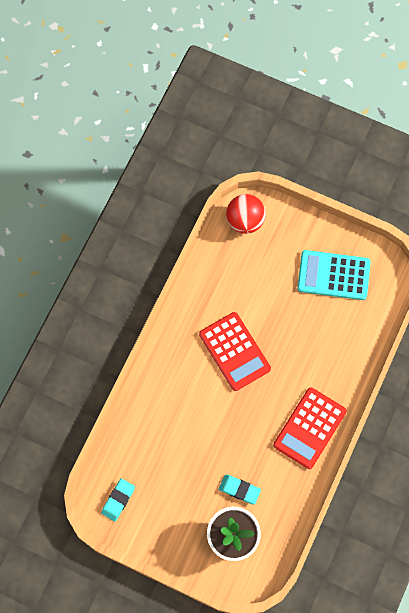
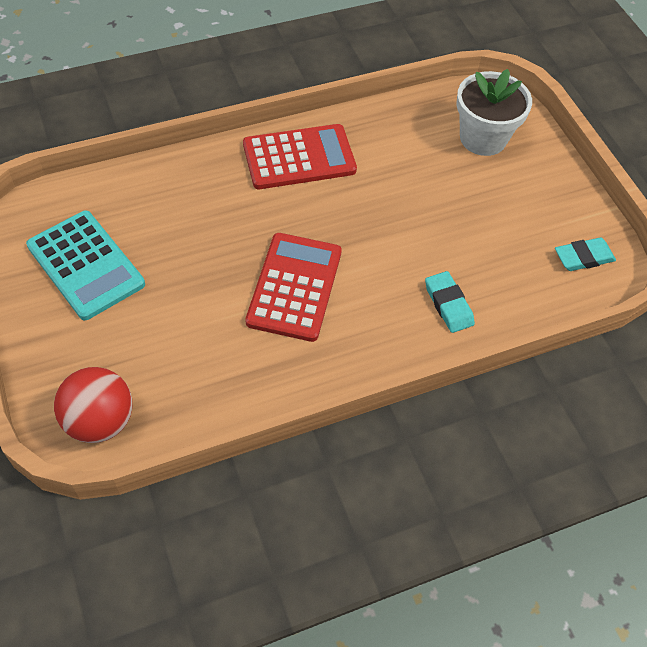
camera: 140 degrees left, 15 degrees down
turquoise eraser [219,475,261,504] -> turquoise eraser moved to [425,271,475,333]

